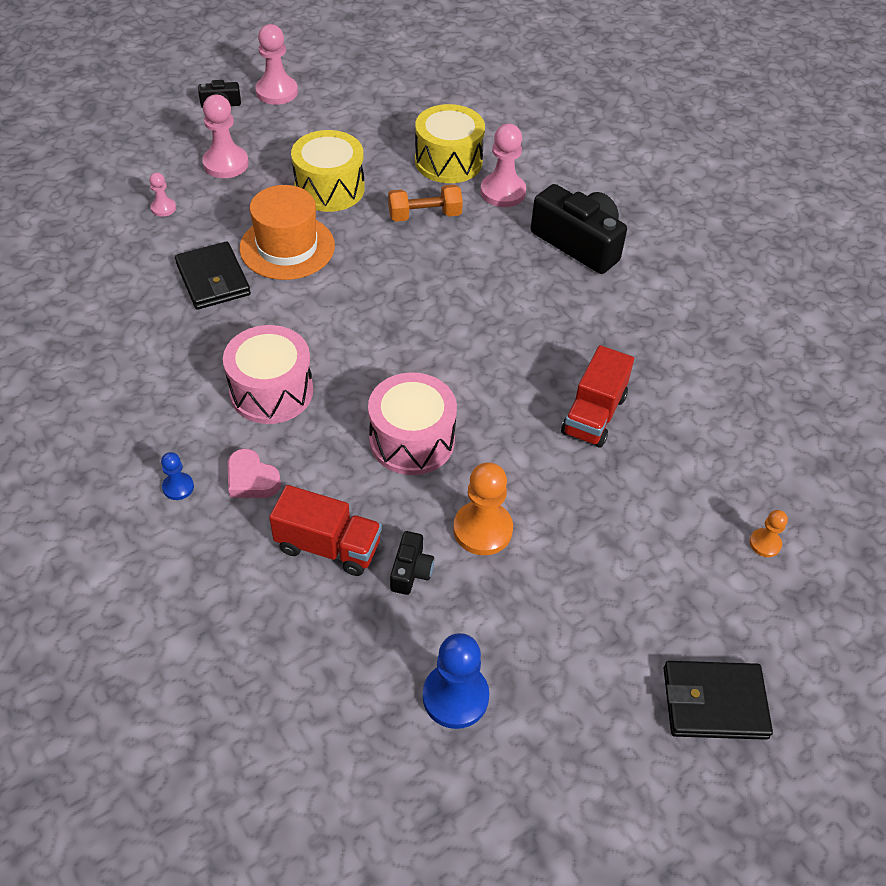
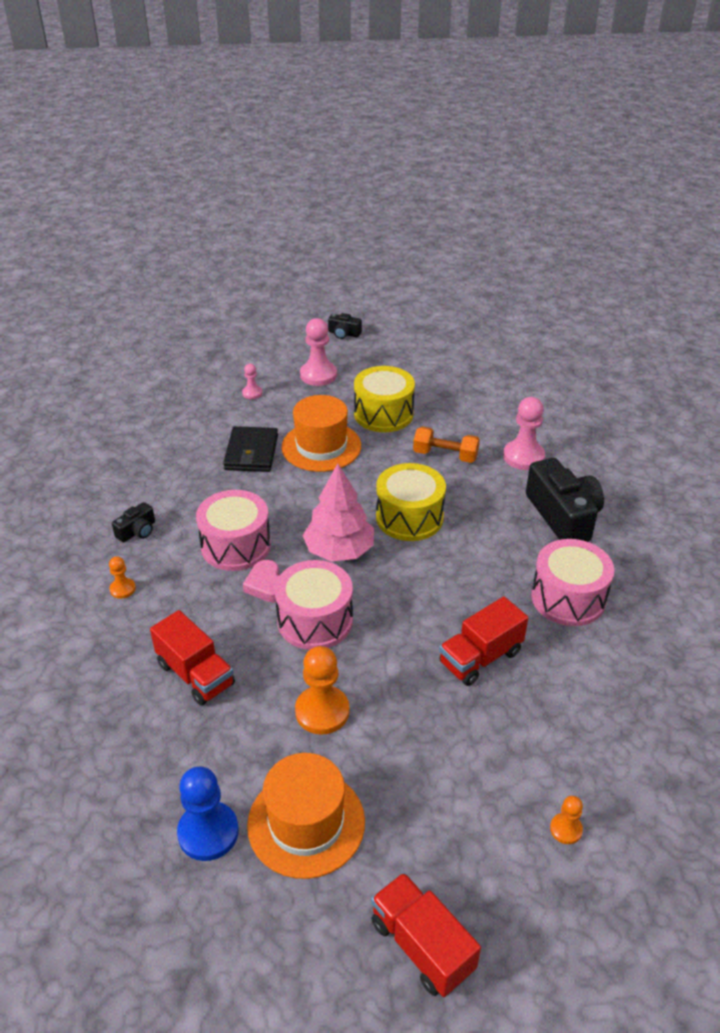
camera: 30 degrees right, 10 degrees down
blue pawn [161,452,194,500] -> orange pawn [109,556,136,599]
pink heart [228,449,281,498] -> pink heart moved to [243,560,280,602]
pink pawn [255,24,298,105] -> none
black camera [390,531,434,595] -> black camera moved to [112,502,155,543]
yellow drum [415,104,485,183] -> yellow drum moved to [376,463,446,541]
black wallet [664,661,773,740] -> red truck [371,872,481,997]
none -> orange hat [247,753,365,879]
none -> pink tree [302,463,374,562]
none -> pink drum [531,539,614,626]

